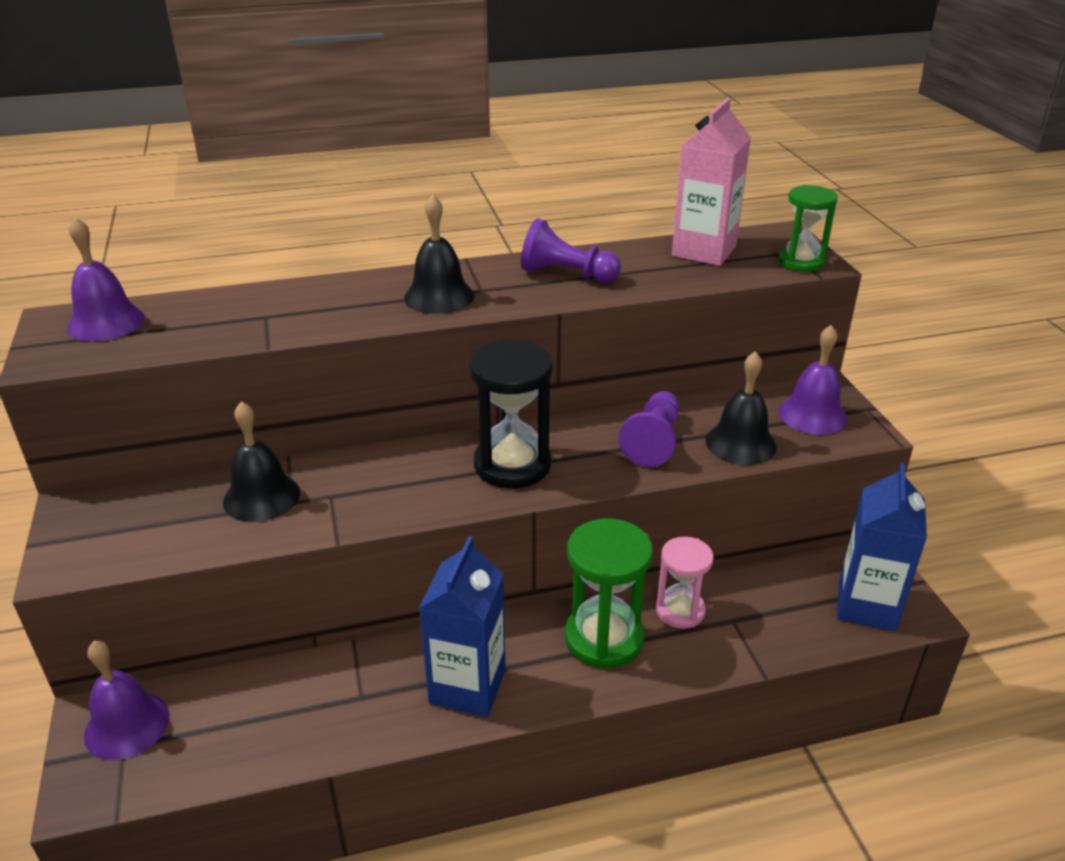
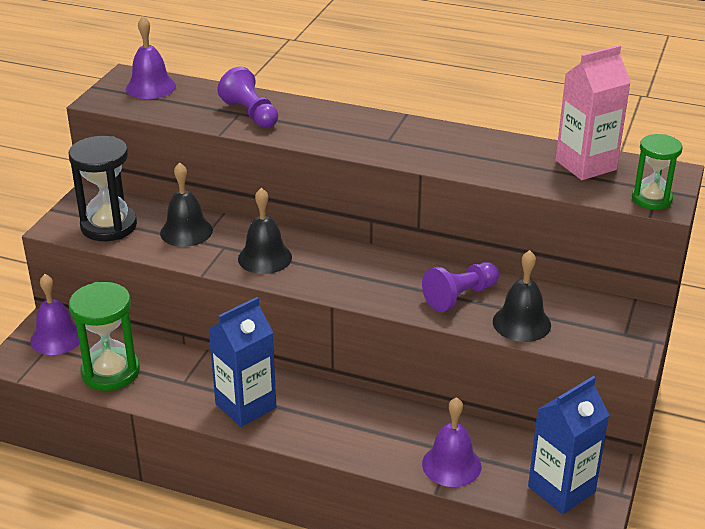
camera: 35 degrees right, 0 degrees up
black bell [404,194,474,314] -> black bell moved to [238,188,292,274]
black hourglass [470,340,553,488] -> black hourglass moved to [69,136,137,241]
purple pawn [521,218,621,283] -> purple pawn moved to [218,67,278,128]
green hourglass [565,518,653,669] -> green hourglass moved to [69,282,140,391]
pink hourglass [656,537,714,629] -> none
purple bell [778,325,847,435] -> purple bell moved to [422,397,481,487]

